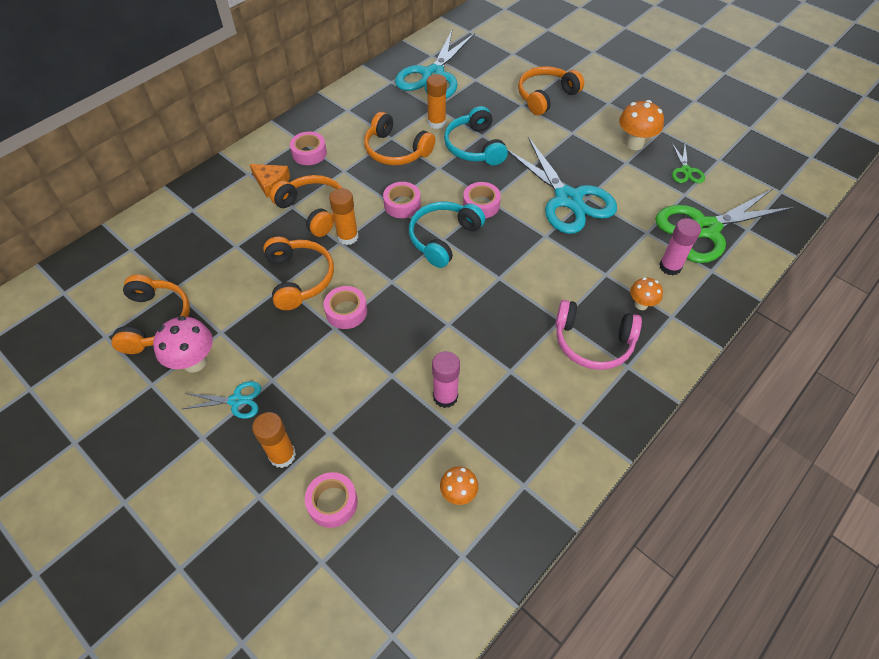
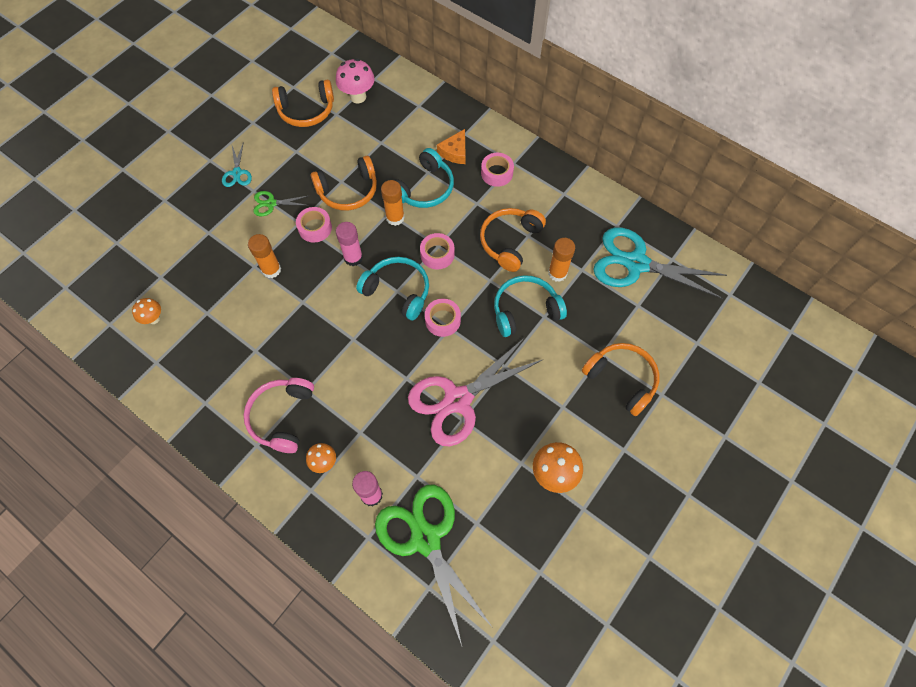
camera: 85 degrees right, 10 degrees up
pink mushroom [153,316,213,373] -> pink mushroom moved to [336,58,375,103]
orange glue stick [252,412,296,468] -> orange glue stick moved to [248,234,281,278]
orange headphones [270,175,342,237] -> turquoise headphones [395,148,454,208]
pink tape [305,472,358,528] -> none
pink glue stick [432,351,460,408] -> pink glue stick moved to [336,222,363,266]
turquoise scissors [507,137,617,234] -> pink scissors [408,338,544,446]
green scissors [672,143,705,183] -> green scissors moved to [253,191,310,216]

